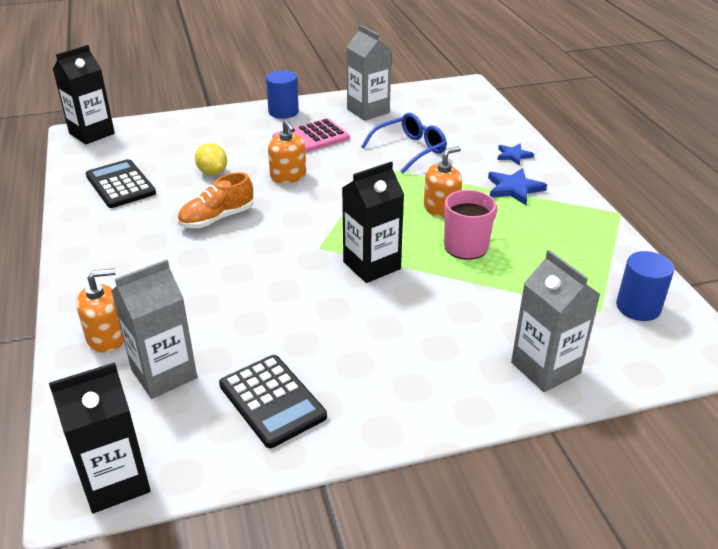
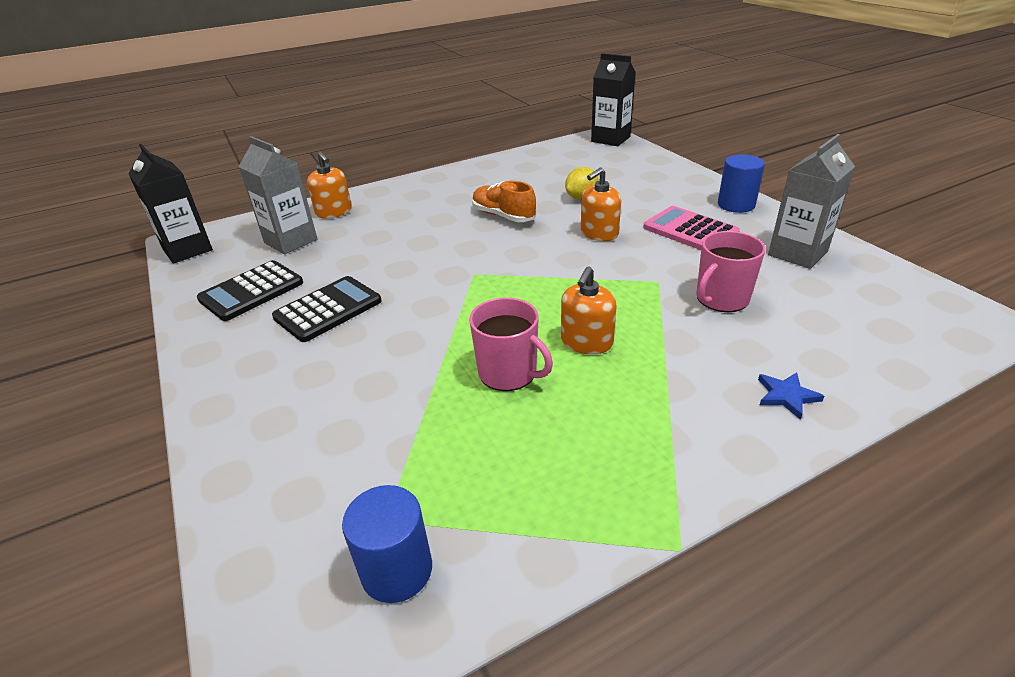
camera: 80 degrees right, 0 degrees up
black calculator [86,159,156,208] -> black calculator moved to [272,276,382,342]
black carton [342,161,404,283] -> none
blue glasses [361,113,447,173] -> pink mug [696,231,766,312]
orange soap dispenser [424,146,462,218] -> orange soap dispenser turned 75 degrees clockwise [561,267,617,355]
blue star [488,168,547,205] -> none
grey carton [511,250,601,392] -> none

